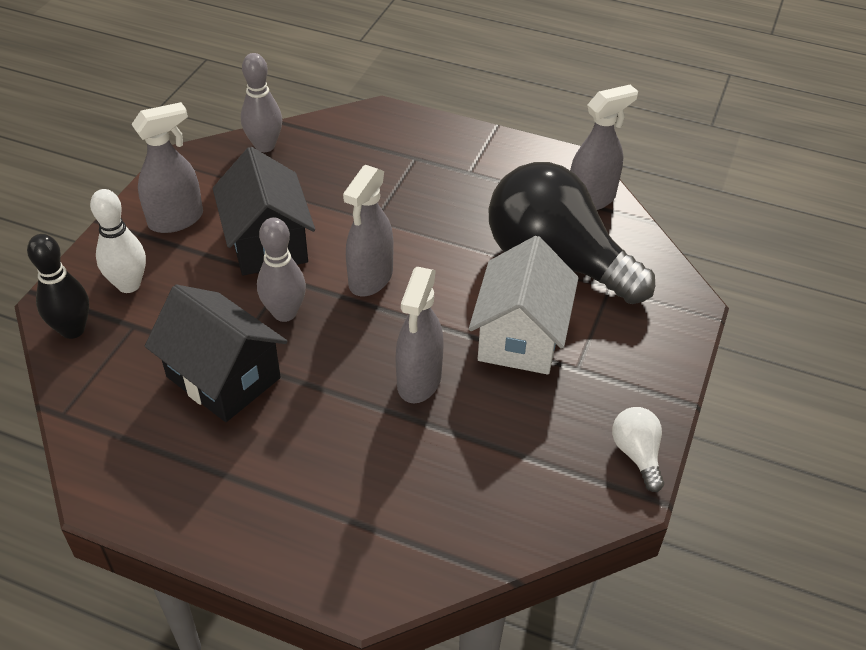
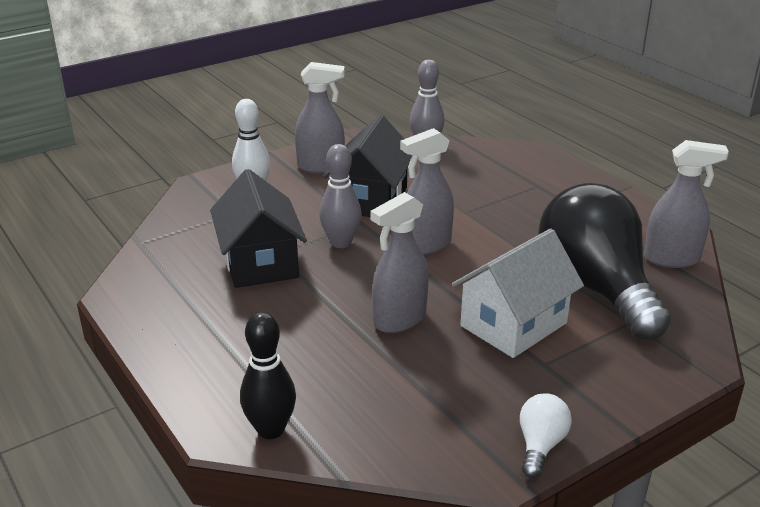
camera: 35 degrees right, 15 degrees down
black bowling pin [27,234,89,339] -> black bowling pin moved to [240,312,296,439]

